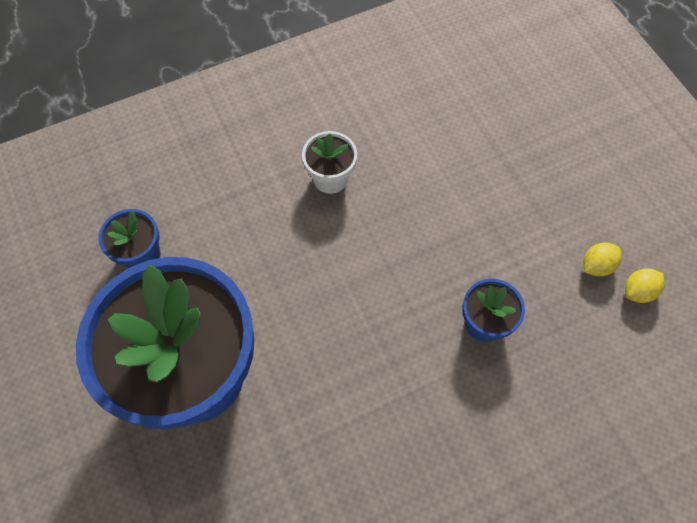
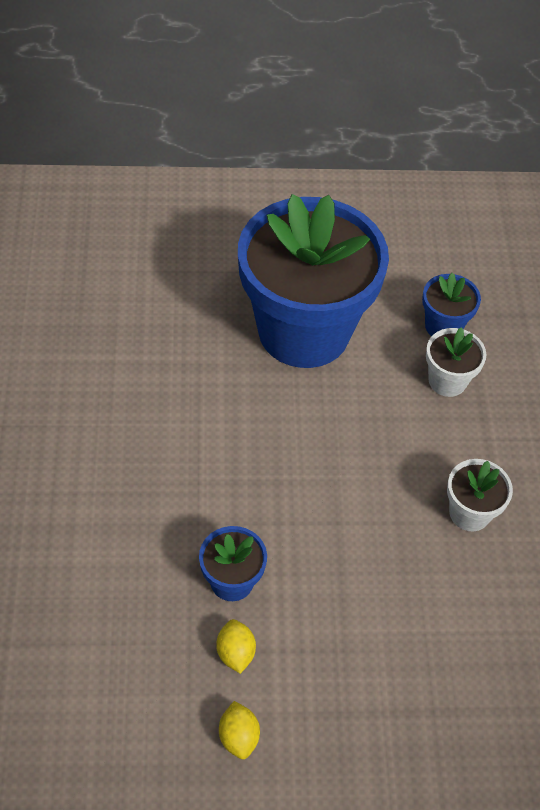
camera: 110 degrees right, 10 degrees down
yellow lemon [625,268,665,303] -> yellow lemon moved to [216,619,256,674]
none -> white flower pot [426,327,486,397]

